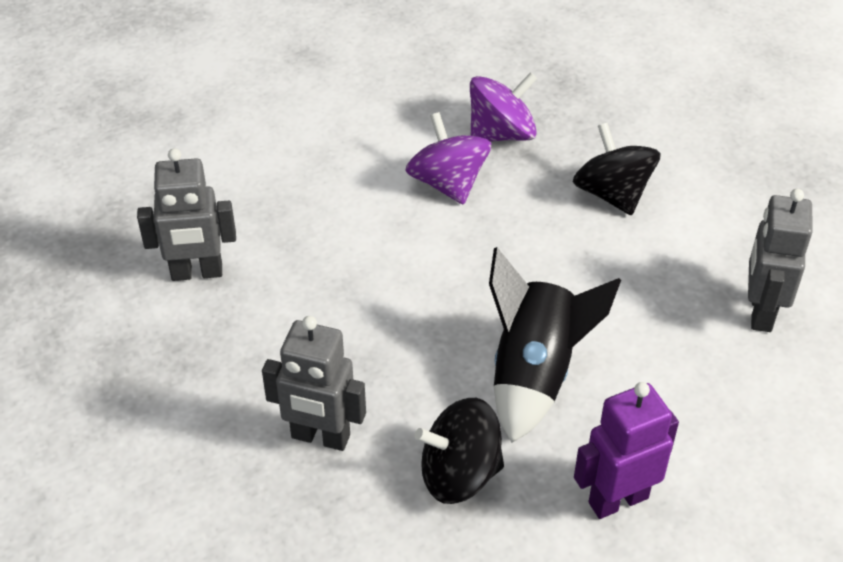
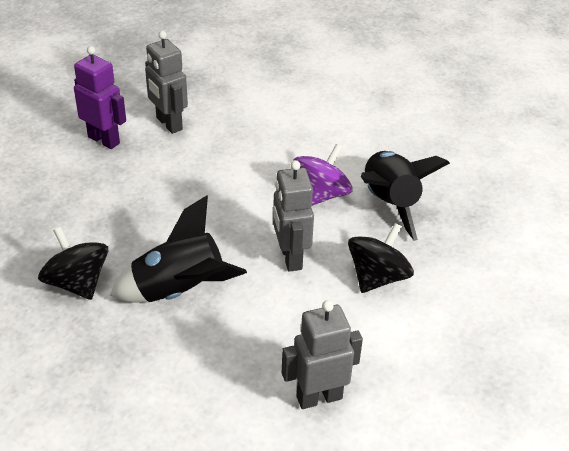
camera: 60 degrees right, 5 degrees down
grey robot [262,316,366,451] -> grey robot moved to [273,160,314,272]
purple spinning top [470,72,537,142] -> black rocket [361,151,450,241]
purple robot [574,382,679,519] -> purple robot moved to [74,46,126,149]

